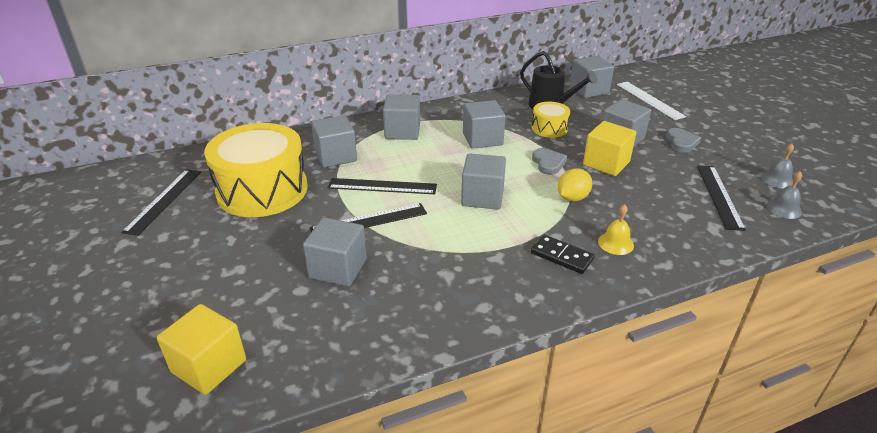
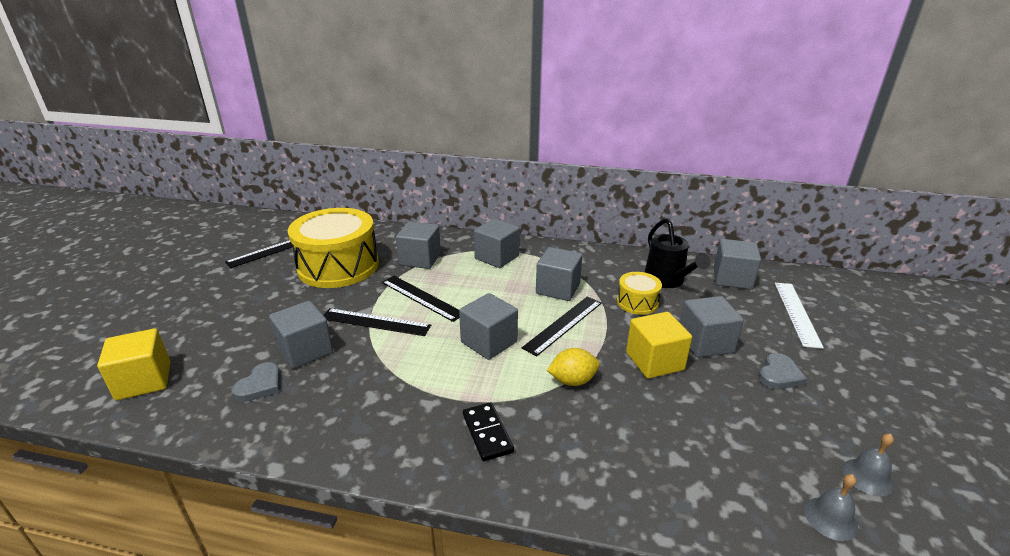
camera: 35 degrees right, 5 degrees down
grey heart [532,148,567,175] -> grey heart moved to [232,362,280,402]
yellow bell [598,204,634,255] -> none
black ruler [697,166,746,231] -> black ruler moved to [522,297,602,356]

